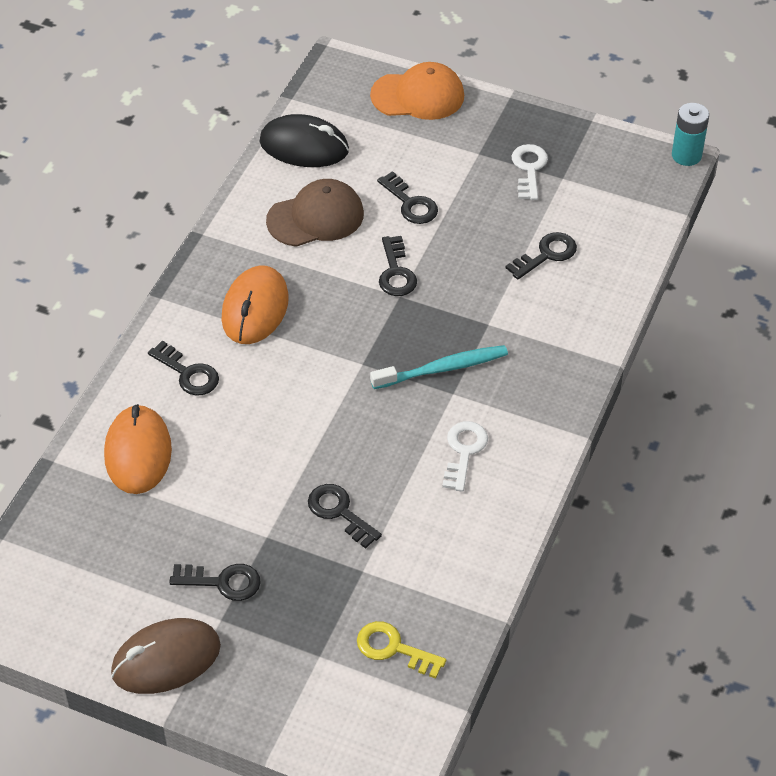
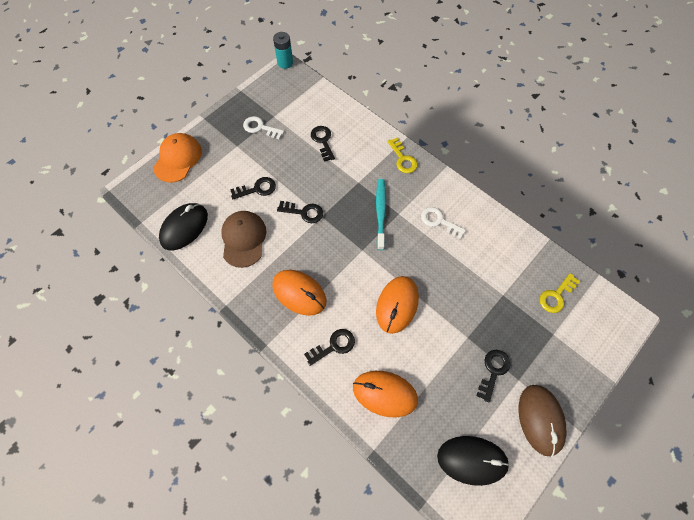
camera: 70 degrees left, 15 degrees up
black key [308,484,382,549] -> none
none -> orange mouse [376,276,419,334]
none -> yellow key [388,138,418,173]
none -> black mouse [437,436,510,486]

